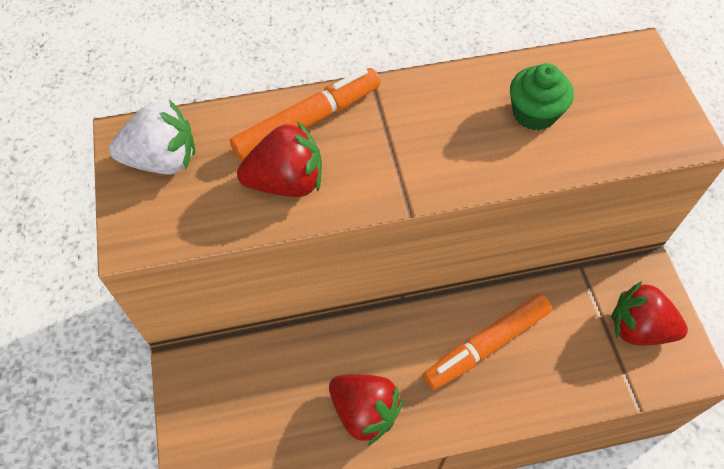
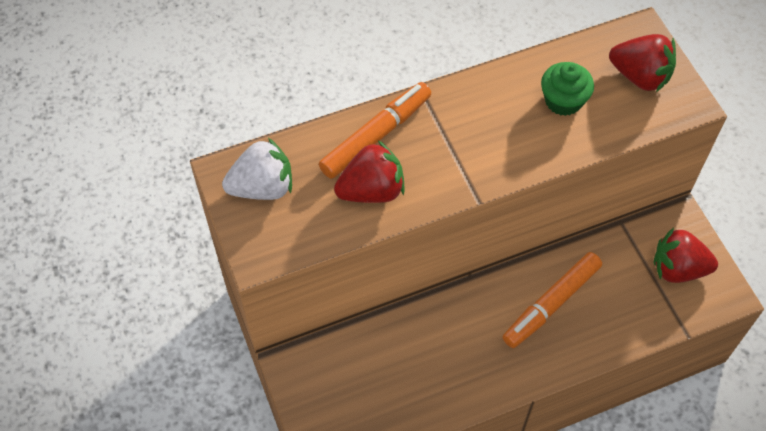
camera: 10 degrees left, 0 degrees up
red strawberry [329,374,403,446] -> red strawberry moved to [609,34,676,92]

